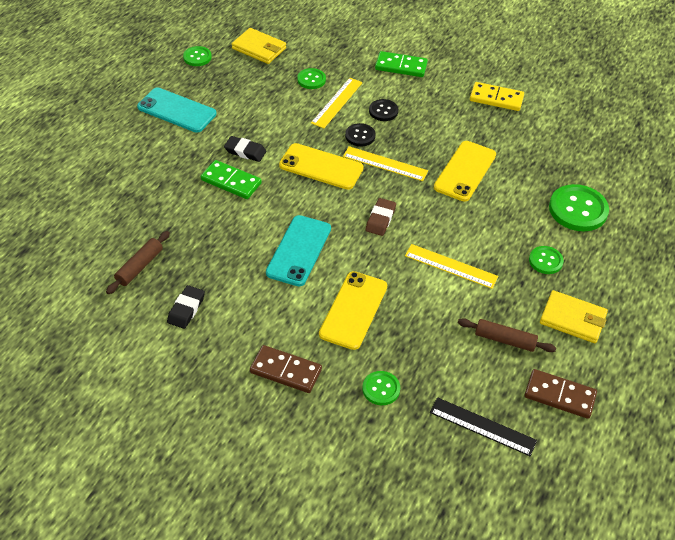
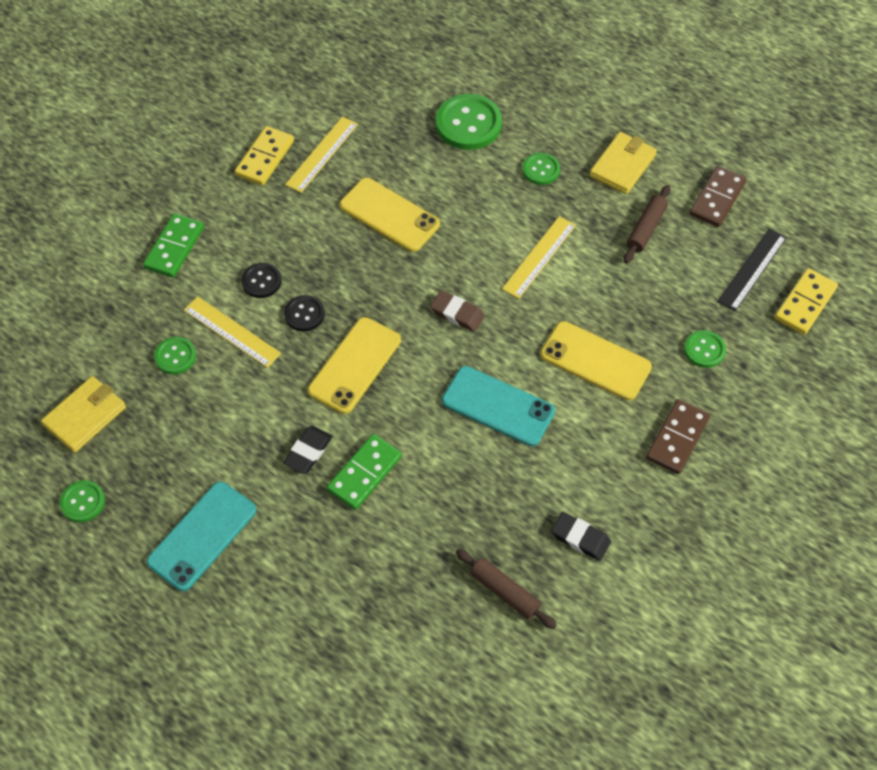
camera: 80 degrees left, 10 degrees up
yellow ruler [343,146,428,181] -> yellow ruler moved to [285,116,358,193]
none -> yellow domino [774,268,838,335]

